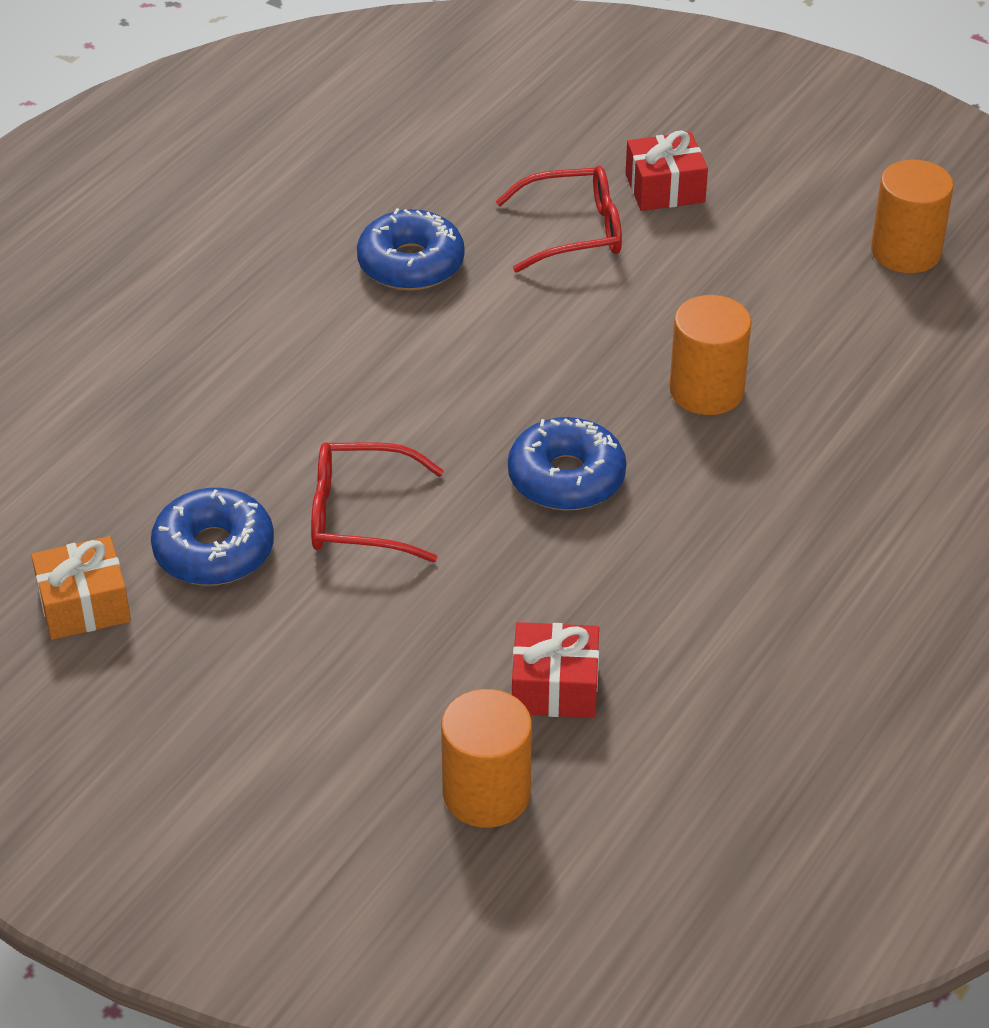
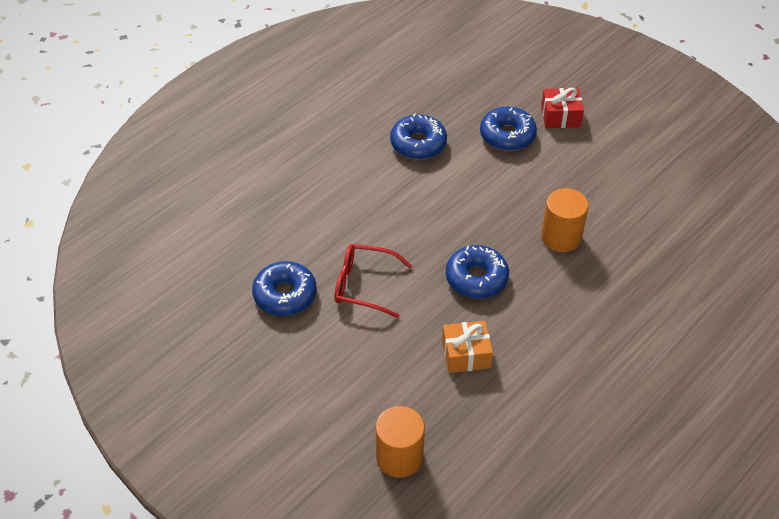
camera: 10 degrees right, 5 degrees up
orange gift [31,536,131,640] -> orange gift moved to [442,320,493,373]
red glasses [495,166,622,273] -> blue donut [480,107,537,151]
red gift [512,622,599,718] -> none
orange cylinder [871,159,954,273] -> none

